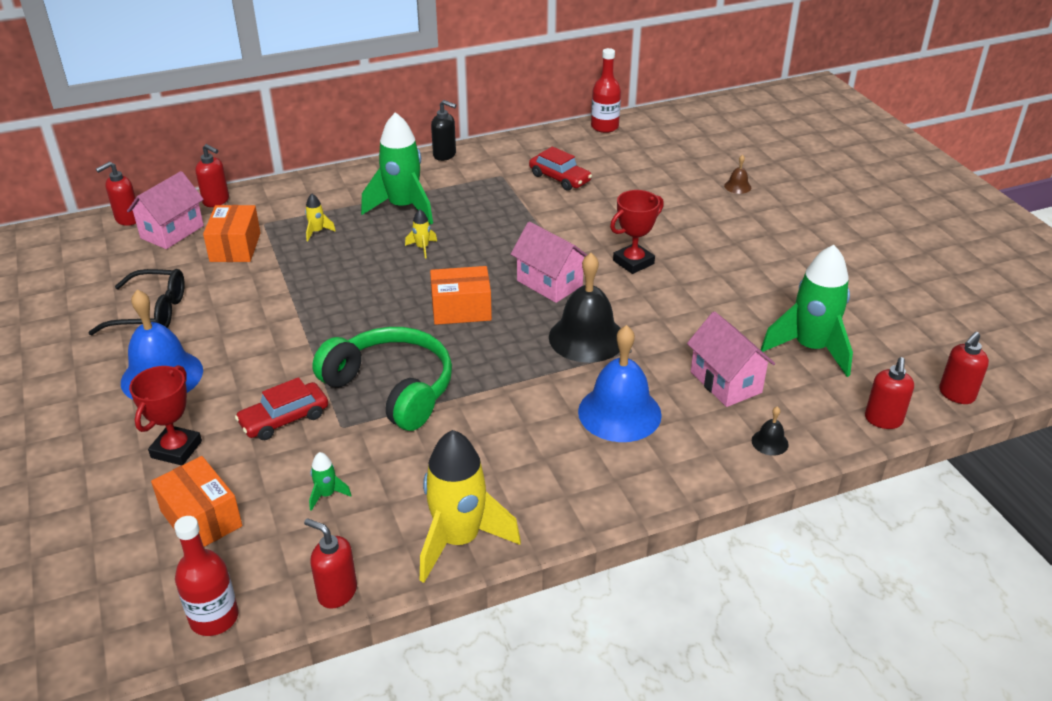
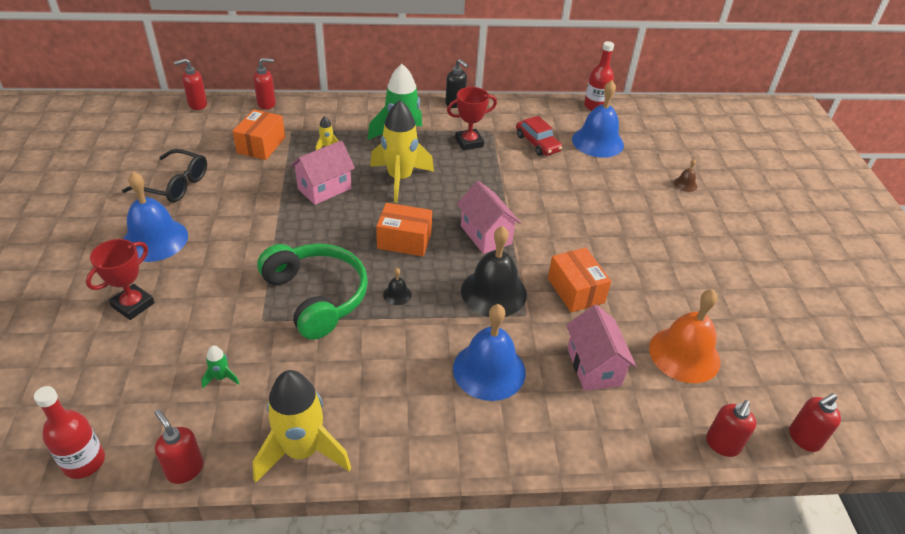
camera: 15 degrees right, 5 degrees up
pink house [127,171,204,249] -> pink house moved to [290,140,355,205]
orange box [151,456,243,547] -> orange box moved to [548,248,611,313]
red soap dispenser [195,144,229,207] -> red soap dispenser turned 60 degrees counterclockwise [253,58,276,110]
red car [235,377,328,440] -> none
yellow rocket [405,209,437,259] -> yellow rocket [370,100,434,203], size x2.41
red trophy [610,190,664,274] -> red trophy moved to [447,87,497,151]
black bell [752,406,789,456] -> black bell moved to [383,268,412,305]
green rocket [760,245,853,377] -> orange bell [649,289,720,383]
none -> blue bell [572,80,624,158]

